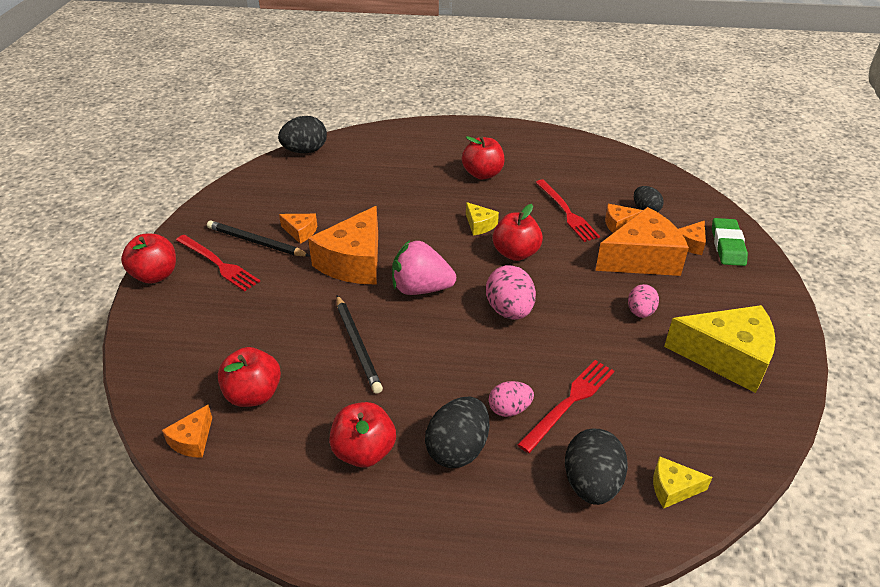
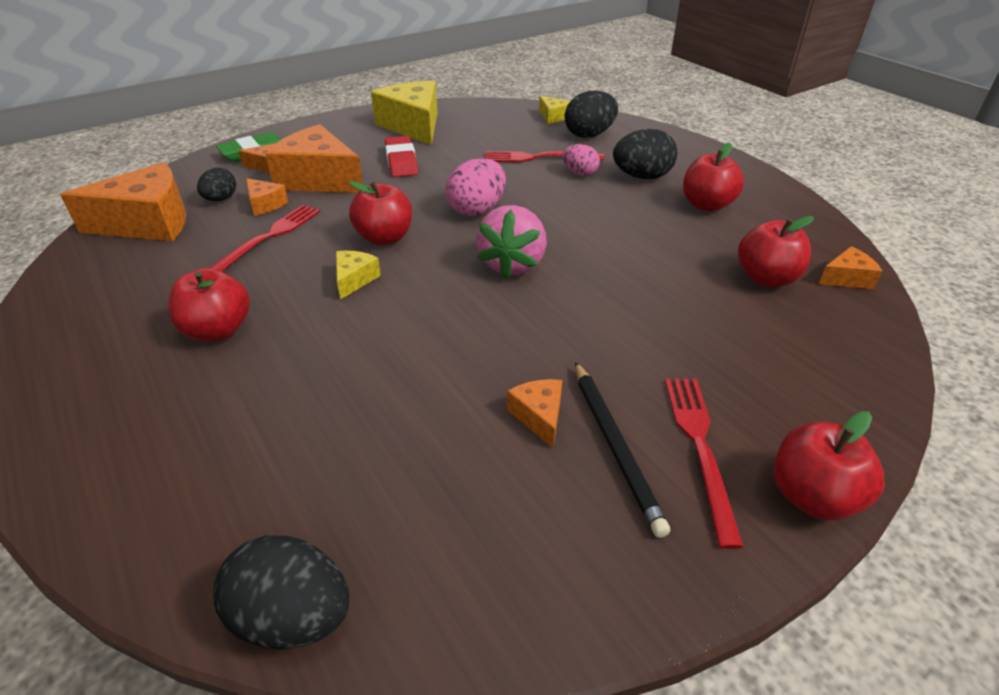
camera: 130 degrees left, 0 degrees up
orange cheese [308,206,378,284] -> orange cheese moved to [60,162,186,241]
black pencil [336,295,383,394] -> none
pink strawberry [392,240,456,295] -> pink strawberry turned 45 degrees clockwise [476,205,547,279]
pink egg [628,284,659,318] -> red eraser [385,136,418,177]

